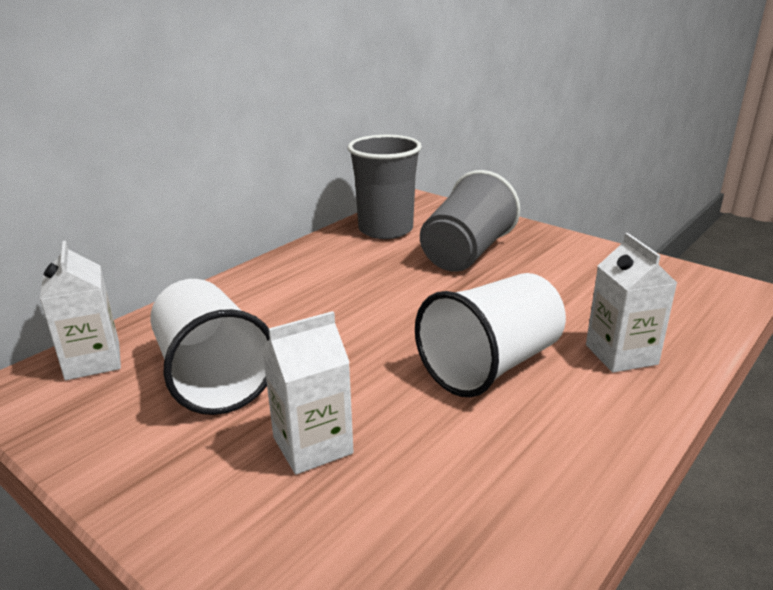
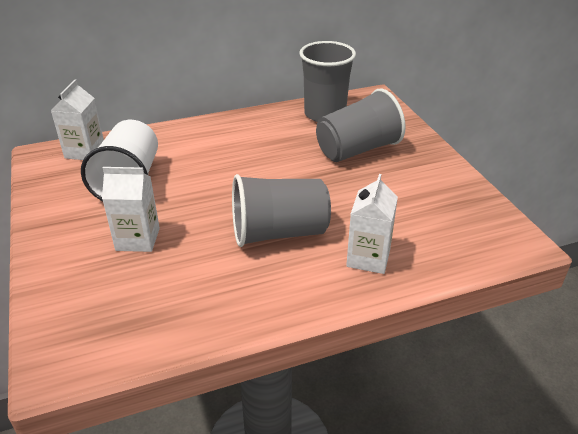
camera: 30 degrees right, 10 degrees up
white cup [415,273,566,397] -> grey cup [232,174,331,247]

